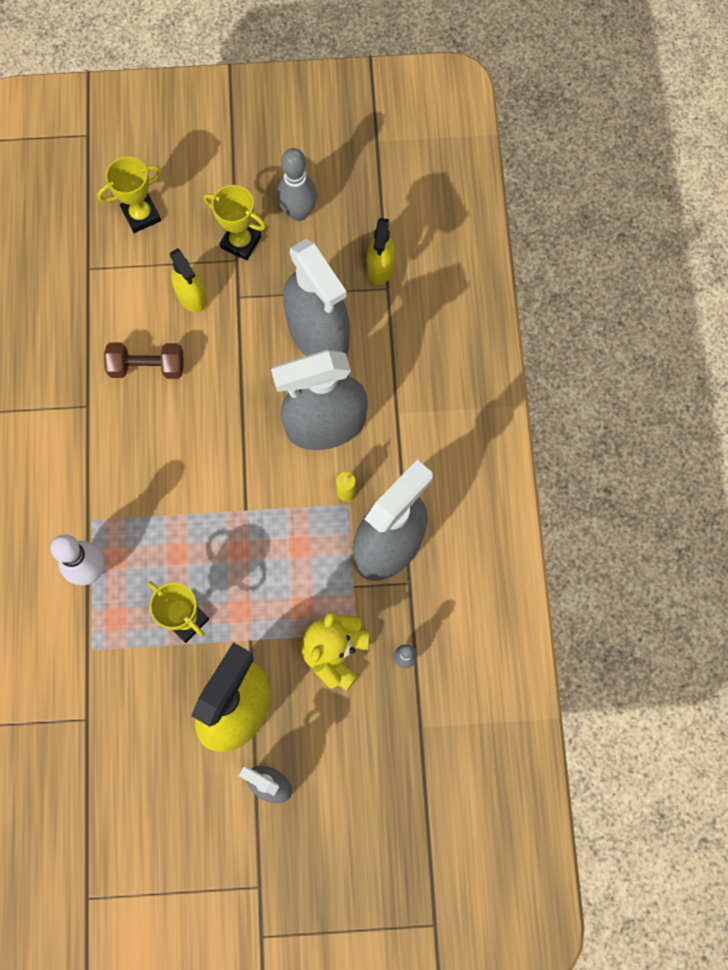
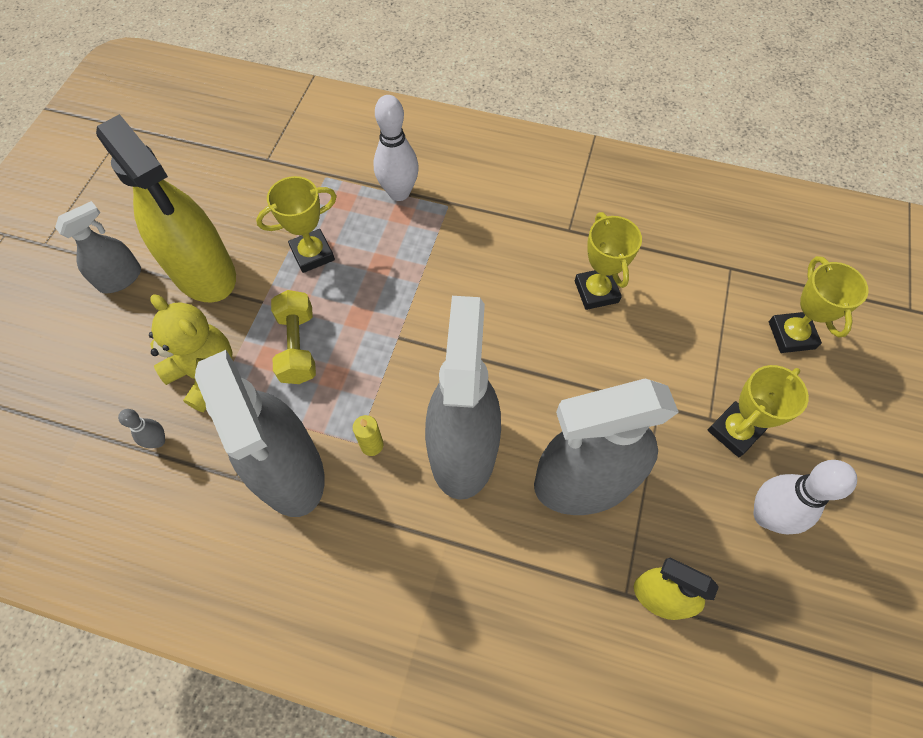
camera: 110 degrees right, 10 degrees down
brown dumbbell [104,342,184,379] -> yellow trophy [575,212,642,310]
yellow spray bottle [170,248,207,313] -> none
grey bowling pin [277,148,317,221] -> white bowling pin [753,460,857,534]
none -> yellow dumbbell [271,290,316,384]

